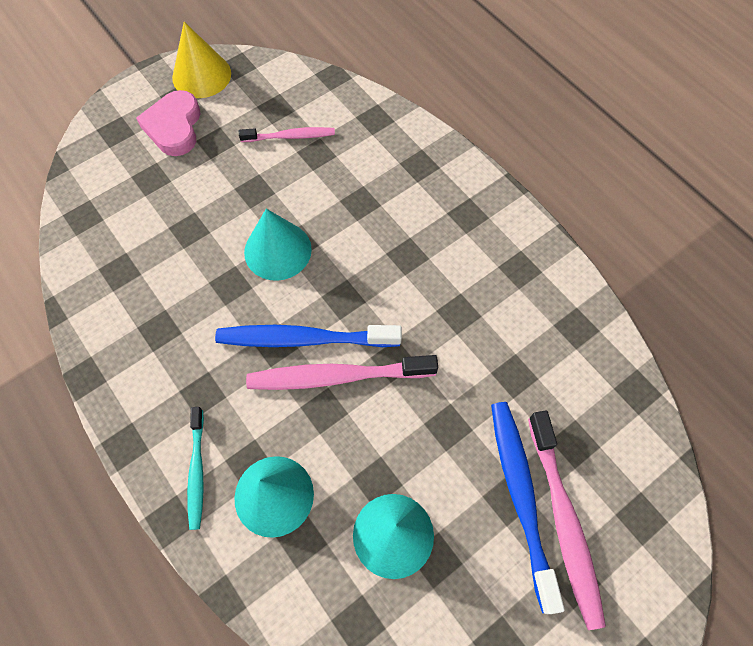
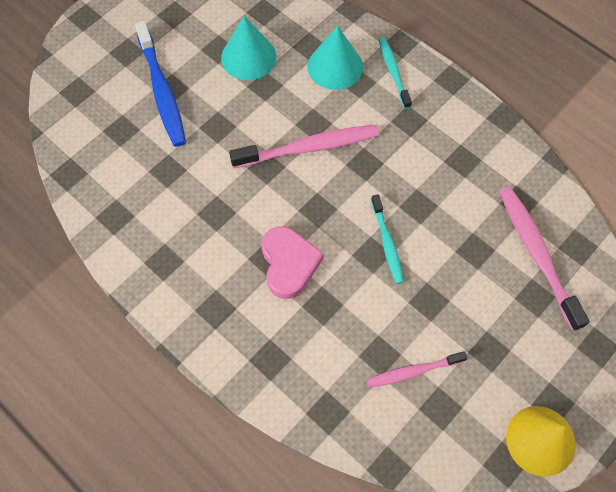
camera: 170 degrees right, 0 degrees up
pink heart [136,90,201,156] -> pink heart moved to [262,226,324,299]
blue toothbrush [215,325,402,347] -> none
turquoise cone [244,209,312,281] -> turquoise toothbrush [371,194,404,284]
pink toothbrush [528,411,606,630] -> pink toothbrush moved to [499,187,590,331]

